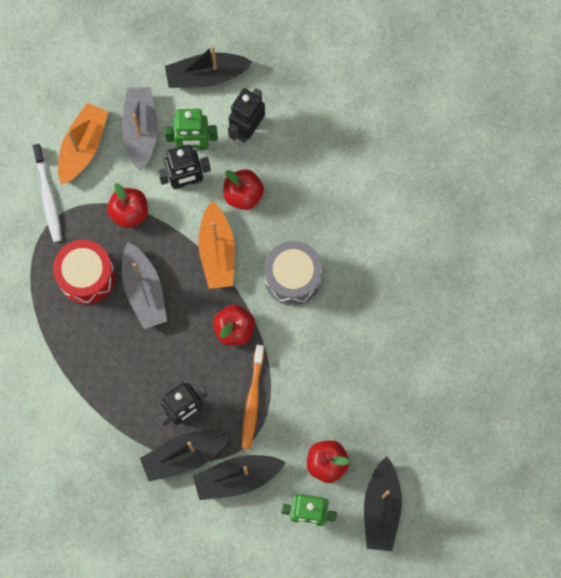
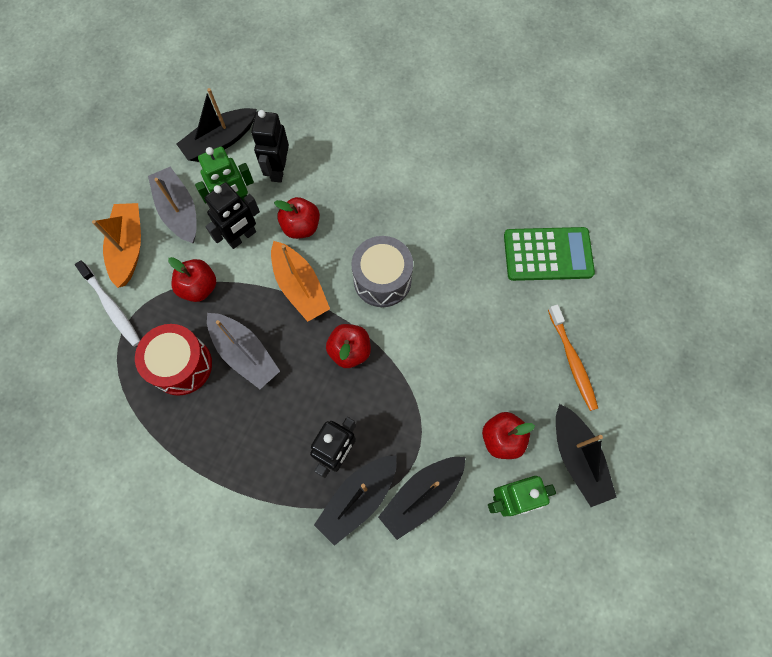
camera: 25 degrees left, 5 degrees down
orange toothbrush [242,344,264,449] -> orange toothbrush moved to [548,305,598,411]
none -> green calculator [504,227,595,281]

